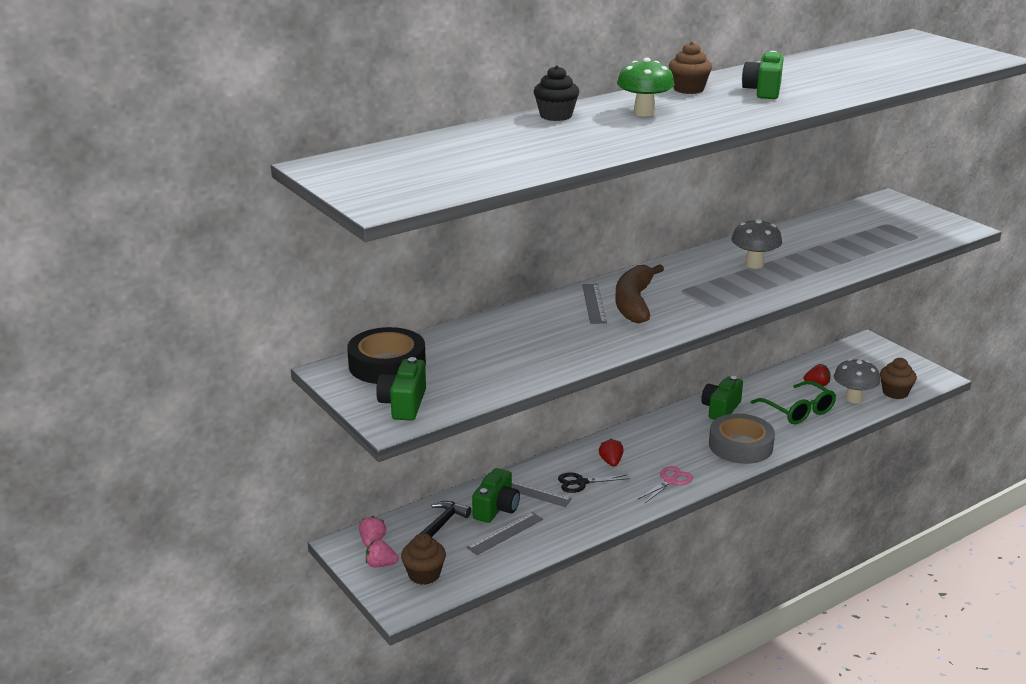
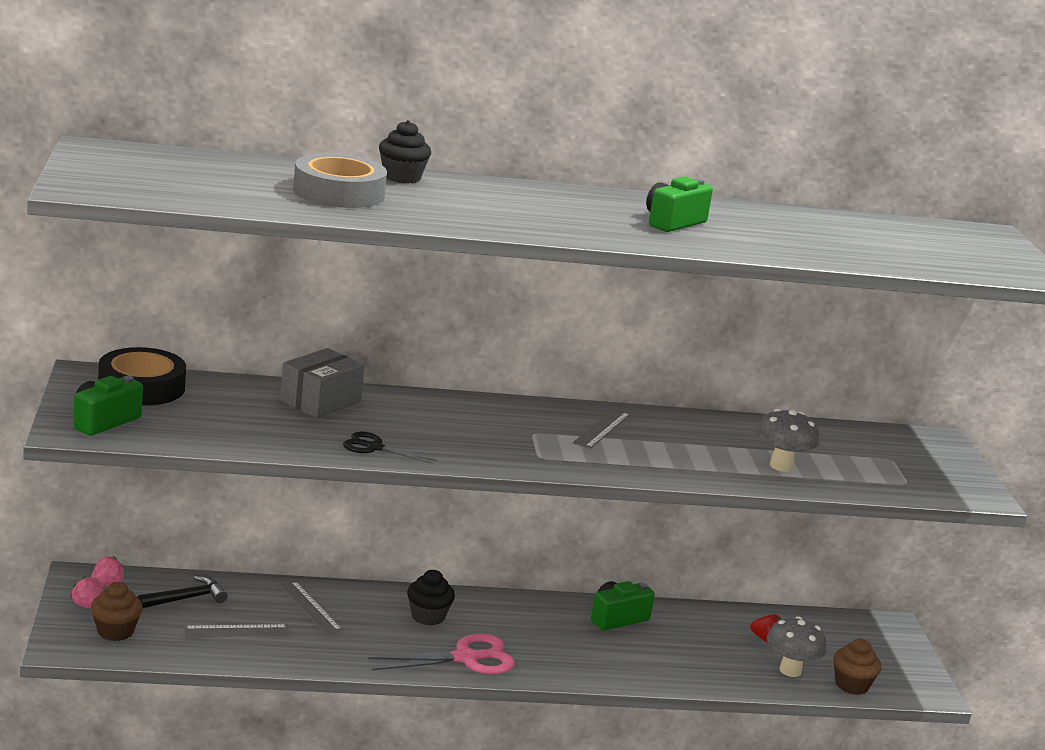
camera: 25 degrees right, 5 degrees down
green camera [472,468,520,523] -> none
black scissors [558,472,630,493] -> black scissors moved to [343,432,437,464]
grey ruler [582,284,607,324] -> grey ruler moved to [573,409,630,449]
red strawberry [599,438,623,467] -> black cupcake [407,570,455,625]
brown banana [615,264,664,323] -> none
green mushroom [617,58,675,116] -> none
pink scissors [638,466,693,503] -> pink scissors [368,634,515,674], size x1.65
brown cupcake [669,42,712,94] -> none
grey tape [709,414,775,464] -> grey tape moved to [293,153,387,208]
grey mushroom [732,219,782,269] -> grey mushroom moved to [756,409,820,472]
green glasses [751,381,836,424] -> none
none -> grey box [280,348,365,418]

